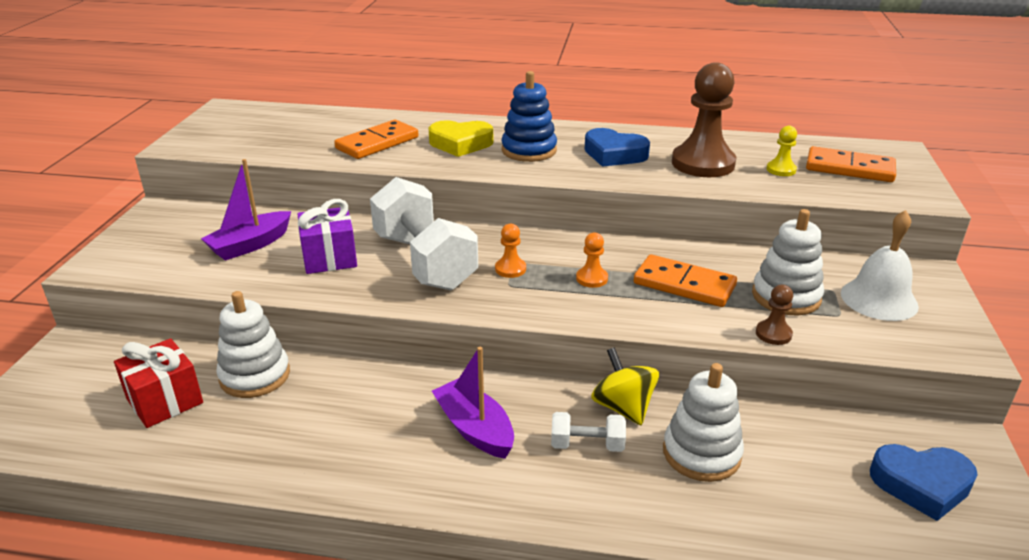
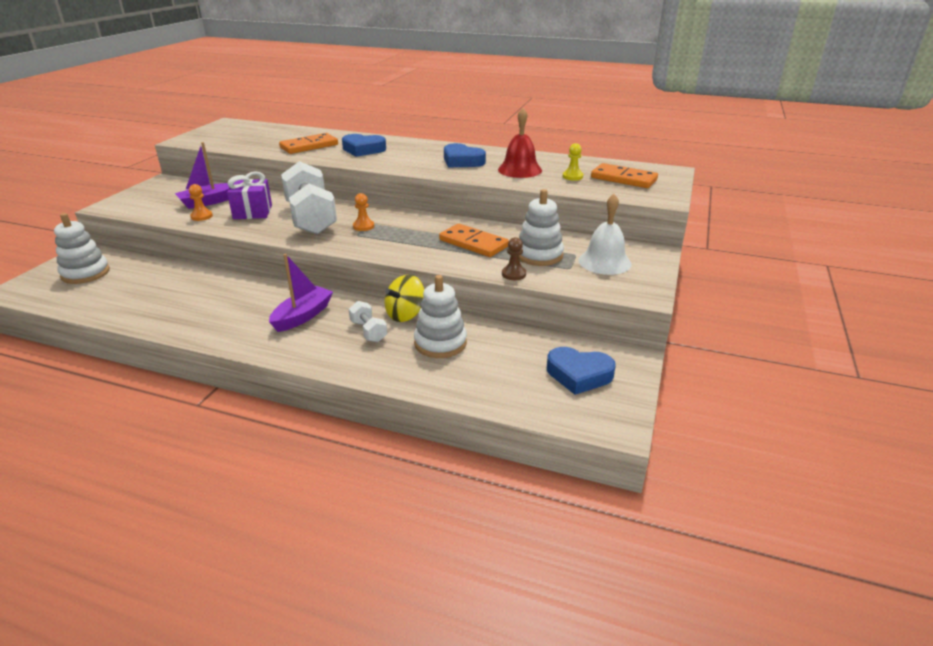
camera: 10 degrees right, 0 degrees up
red gift [114,338,203,428] -> none
white stacking toy [216,291,290,398] -> white stacking toy moved to [54,213,110,284]
yellow heart [428,120,494,157] -> blue heart [342,134,386,157]
purple boat [432,347,514,459] -> purple boat turned 60 degrees clockwise [269,254,333,332]
blue stacking toy [501,71,557,162] -> none
white dumbbell [551,412,626,452] -> white dumbbell turned 45 degrees clockwise [349,301,387,342]
orange pawn [576,232,608,288] -> orange pawn moved to [189,184,213,221]
yellow spinning top [591,348,659,425] -> yellow spinning top turned 120 degrees counterclockwise [384,275,424,322]
brown pawn [672,62,736,177] -> red bell [498,108,542,178]

